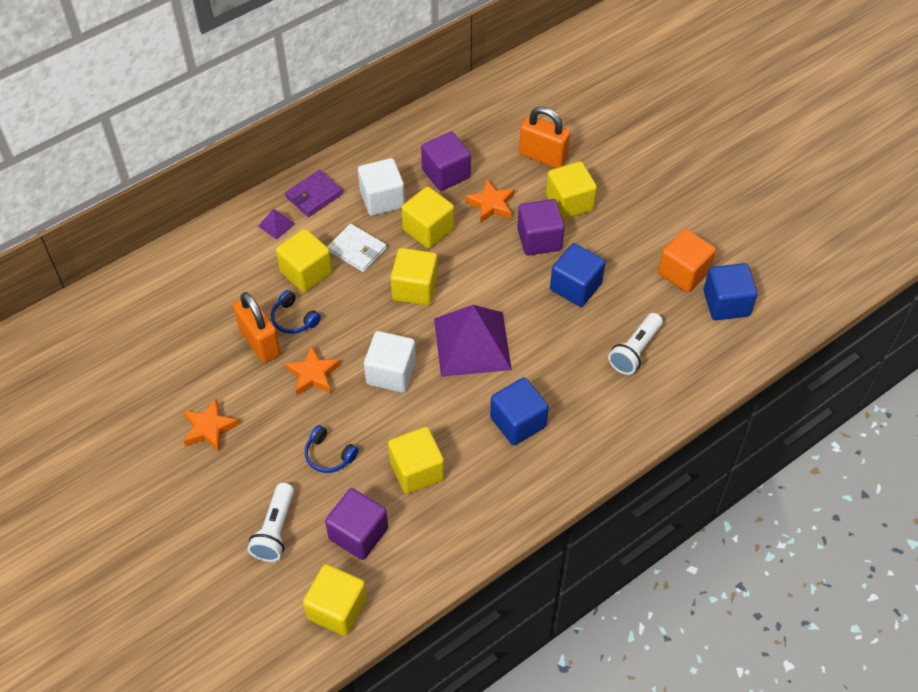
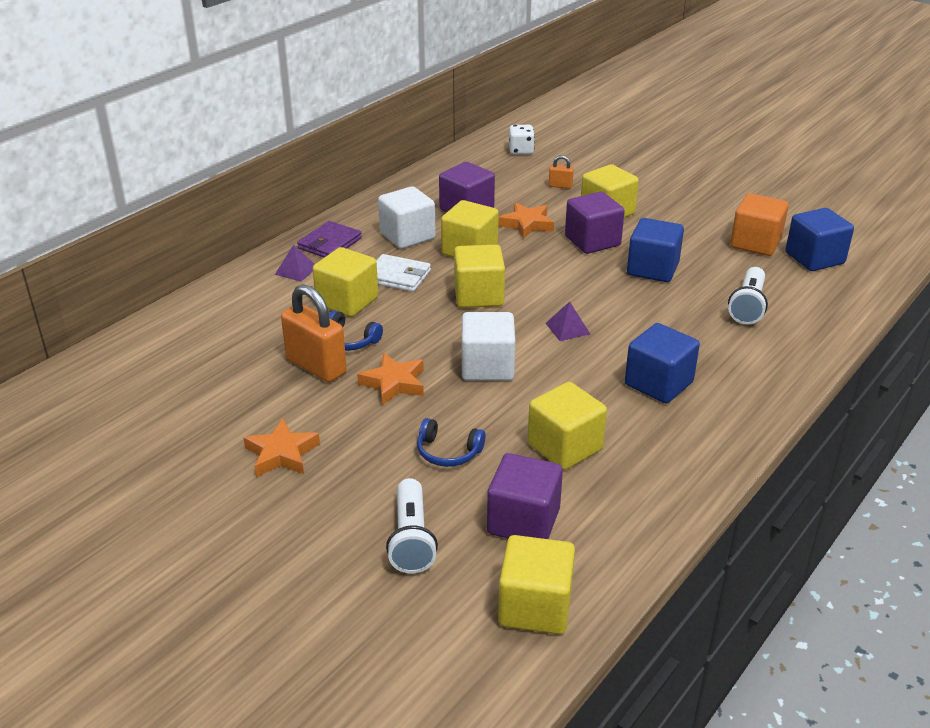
camera: 15 degrees left, 20 degrees down
purple pyramid [434,305,512,377] -> purple pyramid [545,302,590,341], size x0.41
orange padlock [519,106,570,168] -> orange padlock [549,155,574,189], size x0.46
none -> white dice [509,125,535,155]

